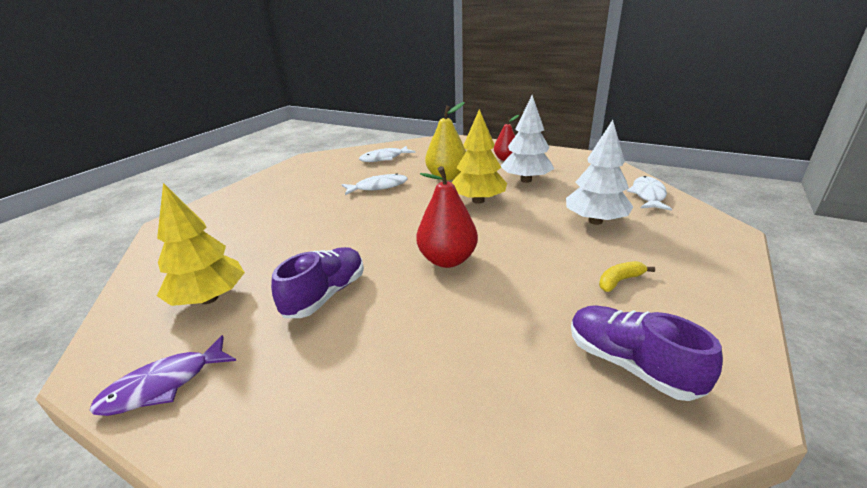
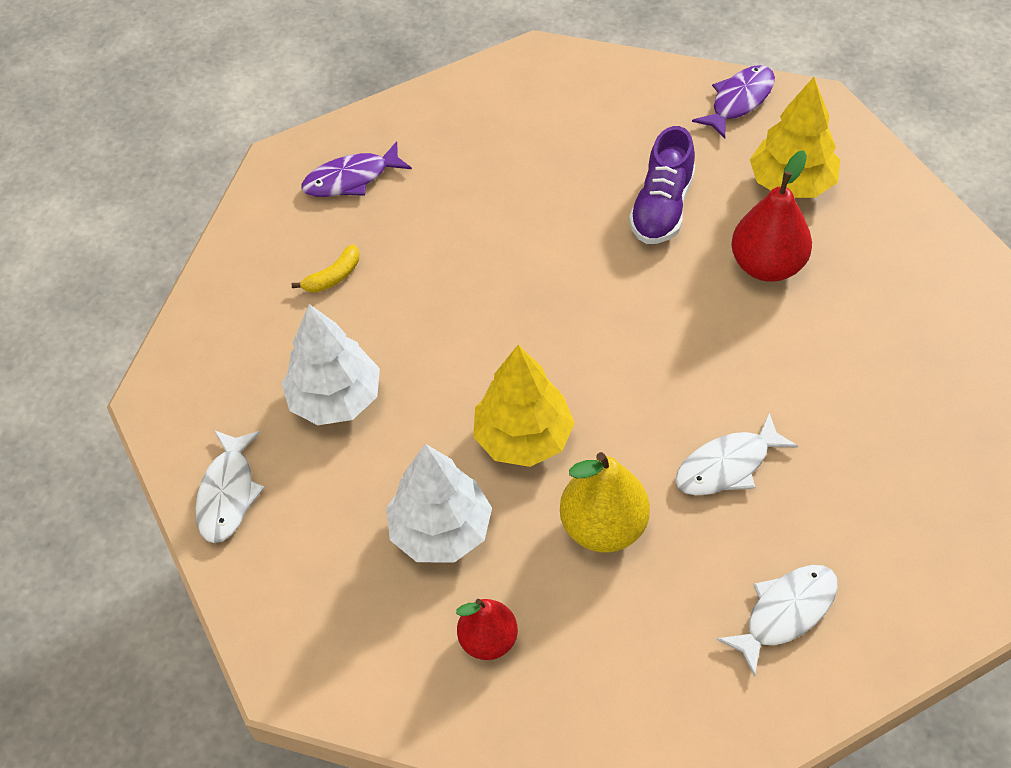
camera: 170 degrees right, 25 degrees up
red pear [417,166,478,268] -> red pear moved to [731,150,812,282]
purple shoe [571,305,723,401] -> purple fish [301,141,412,197]

